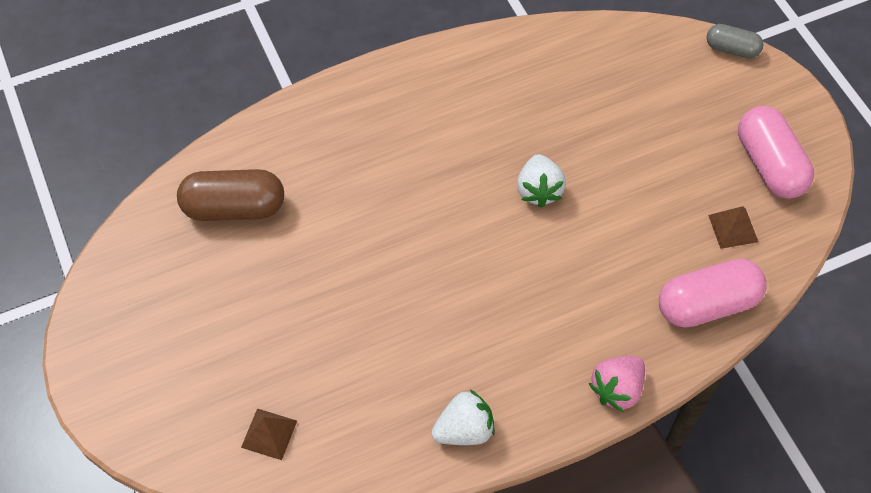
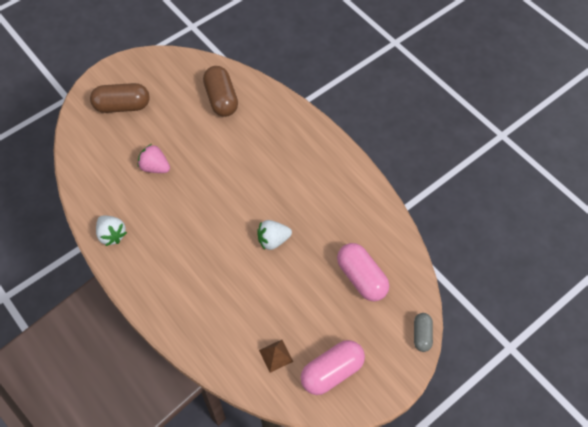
camera: 75 degrees right, 0 degrees up
brown pyramid [241,408,297,460] -> none
pink strawberry [589,356,645,412] -> pink strawberry moved to [138,144,170,173]
pink capsule [659,259,767,327] -> pink capsule moved to [337,243,389,301]
none -> brown capsule [90,83,149,113]

